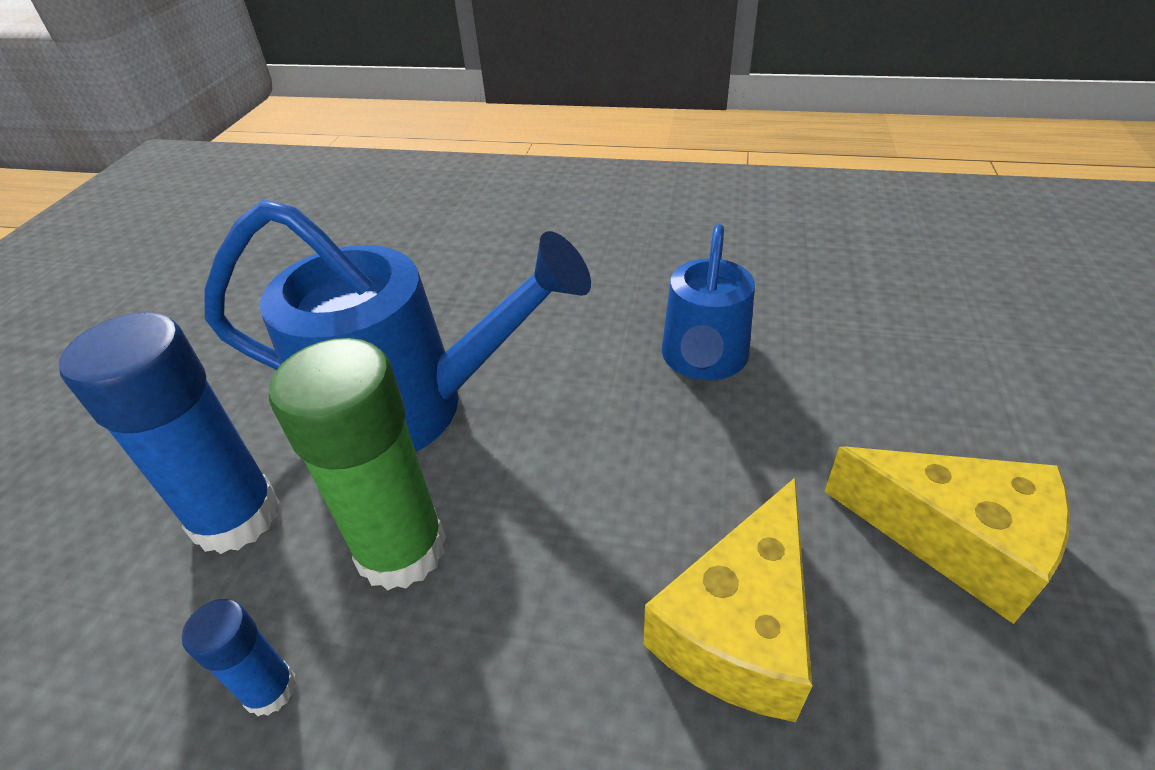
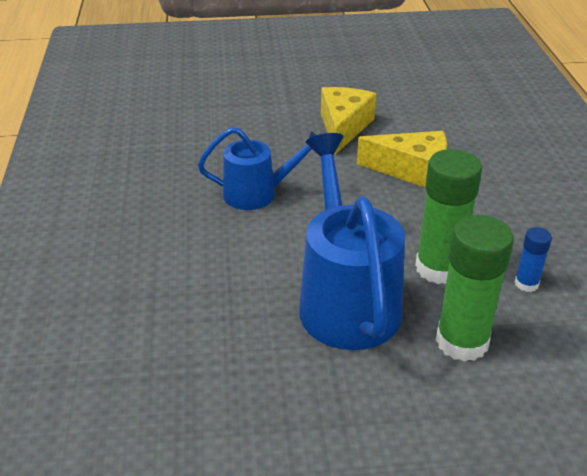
camera: 110 degrees left, 5 degrees down
blue glue stick [59,312,280,554] -> green glue stick [436,215,514,362]

